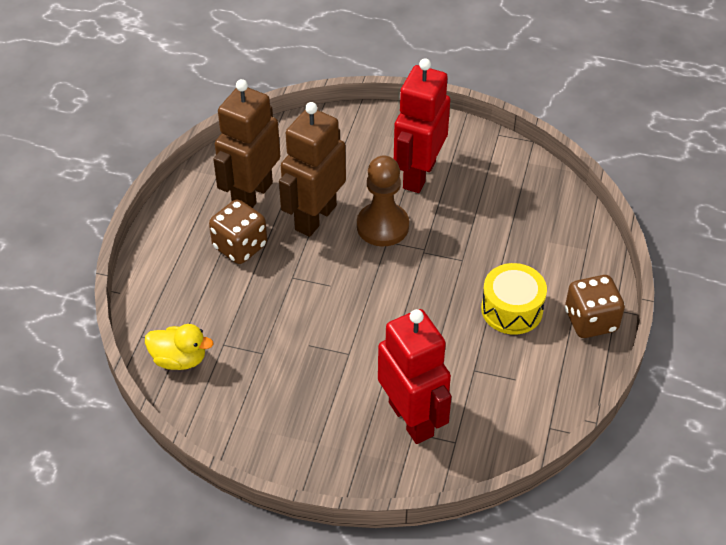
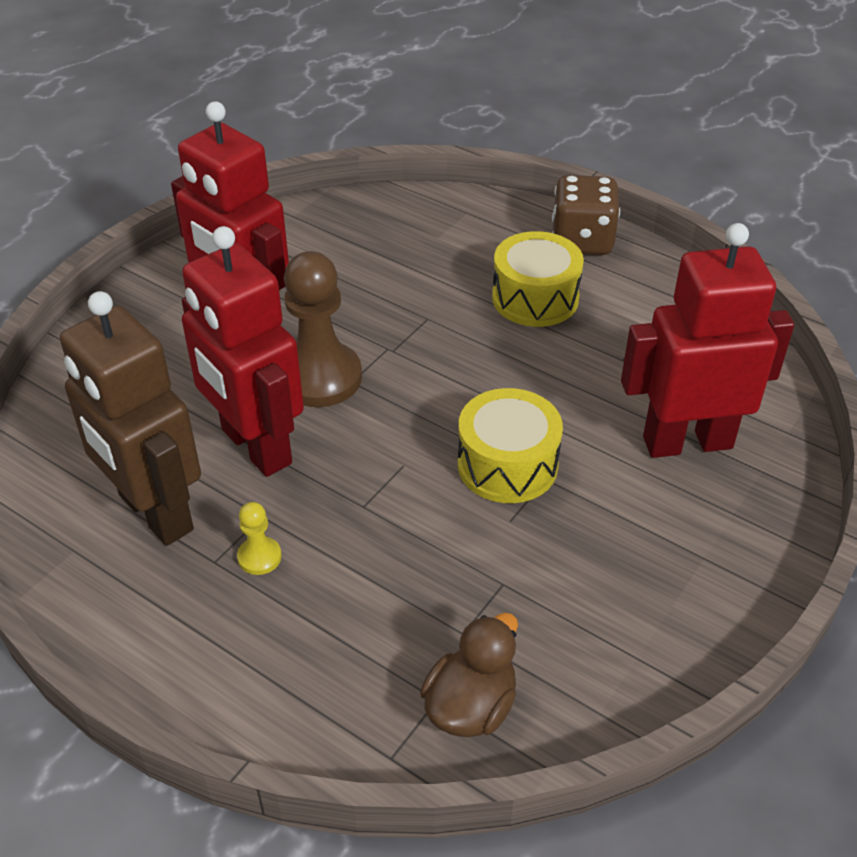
camera: 70 degrees left, 5 degrees down
yellow duck [145,324,213,370] -> brown duck [420,613,518,737]
brown dice [209,199,267,264] -> yellow pawn [237,502,282,575]
brown robot [279,102,346,237] -> red robot [182,226,304,477]
none -> yellow drum [458,388,563,503]

